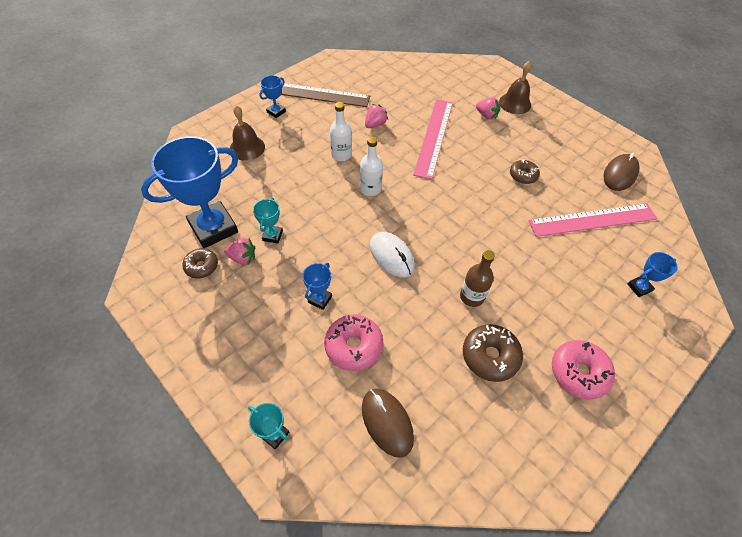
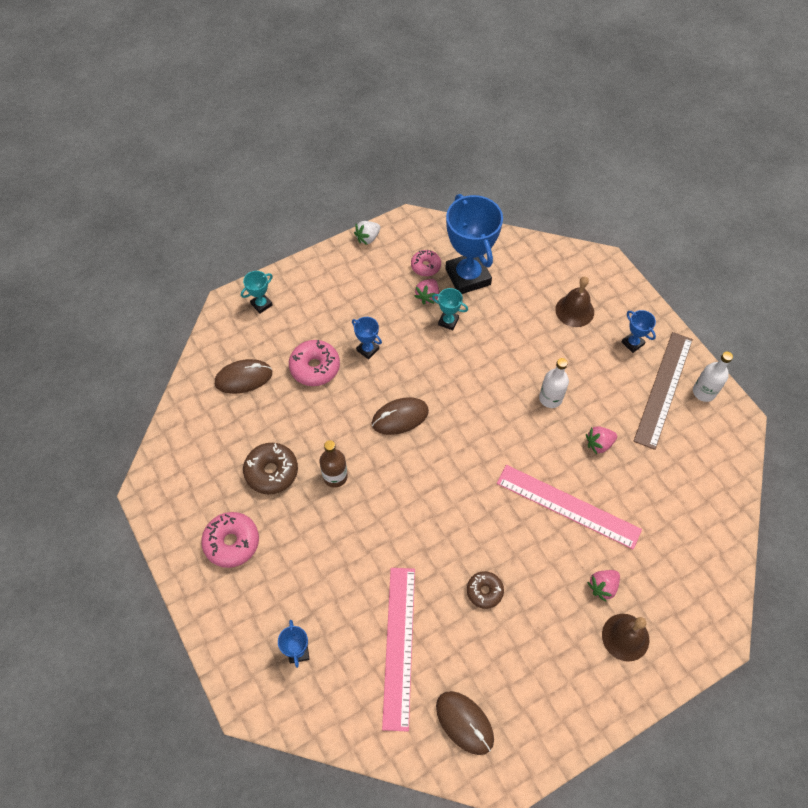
camera: 105 degrees right, 5 degrees up
brown donut [182,248,218,279] -> pink donut [411,250,441,276]
white bottle [360,136,383,196] -> white bottle moved to [693,352,733,402]
pink strawberry [365,104,388,128] -> pink strawberry turned 105 degrees clockwise [586,426,617,454]
white mouse [370,232,415,277] -> brown mouse [372,397,429,435]
none -> white strawberry [354,221,380,245]

